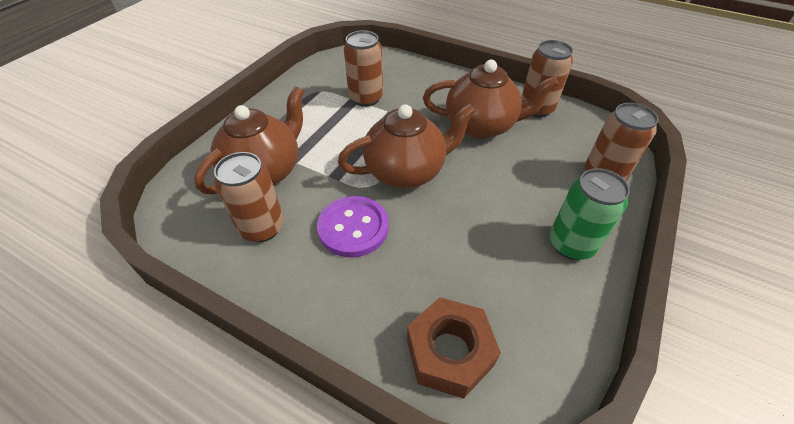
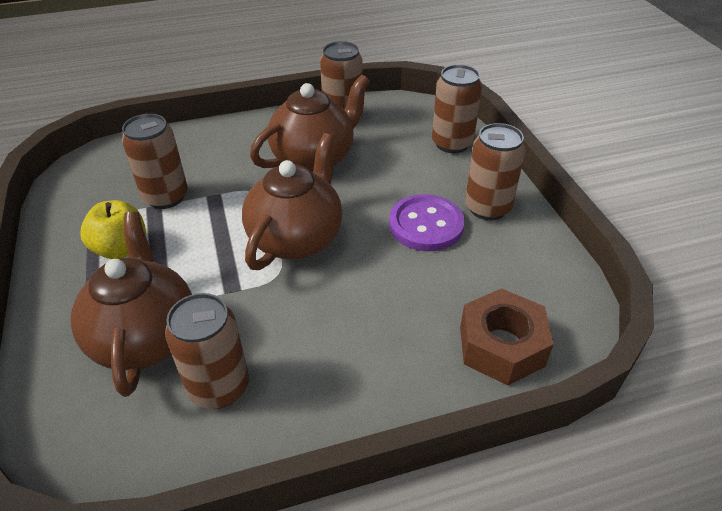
camera: 45 degrees left, 5 degrees down
purple button [317,196,389,257] -> purple button moved to [389,194,465,251]
green can [550,168,630,260] -> brown can [465,123,525,220]
none -> yellow apple [80,200,146,259]

